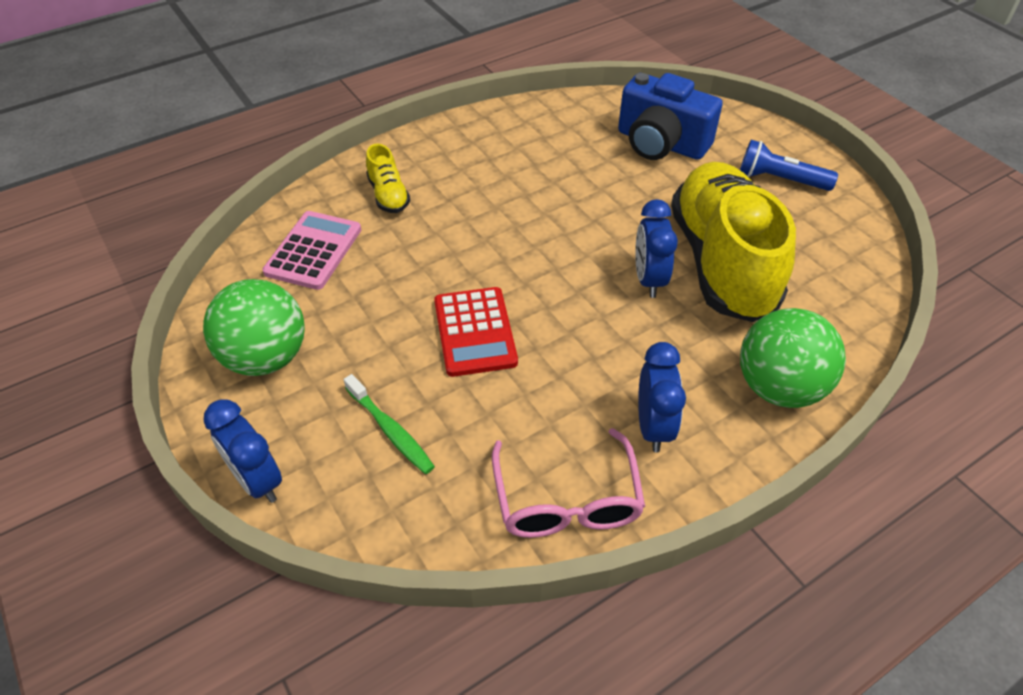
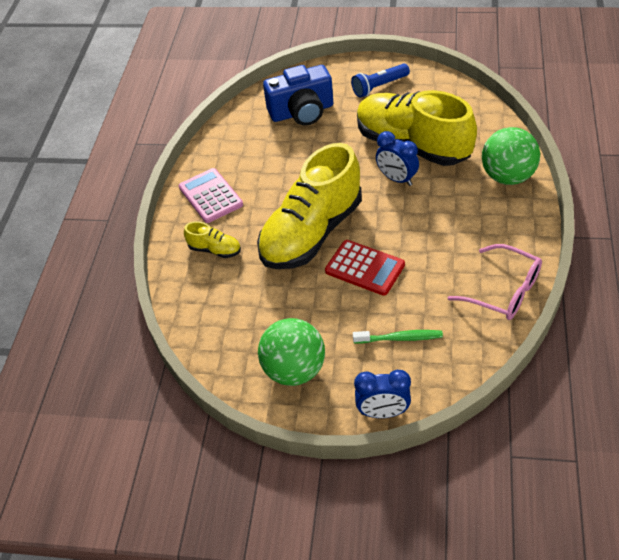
camera: 45 degrees left, 0 degrees up
pink calculator [263,211,361,290] -> pink calculator moved to [179,168,243,223]
blue clock [638,342,686,452] -> none
none -> yellow shoe [257,143,362,269]

